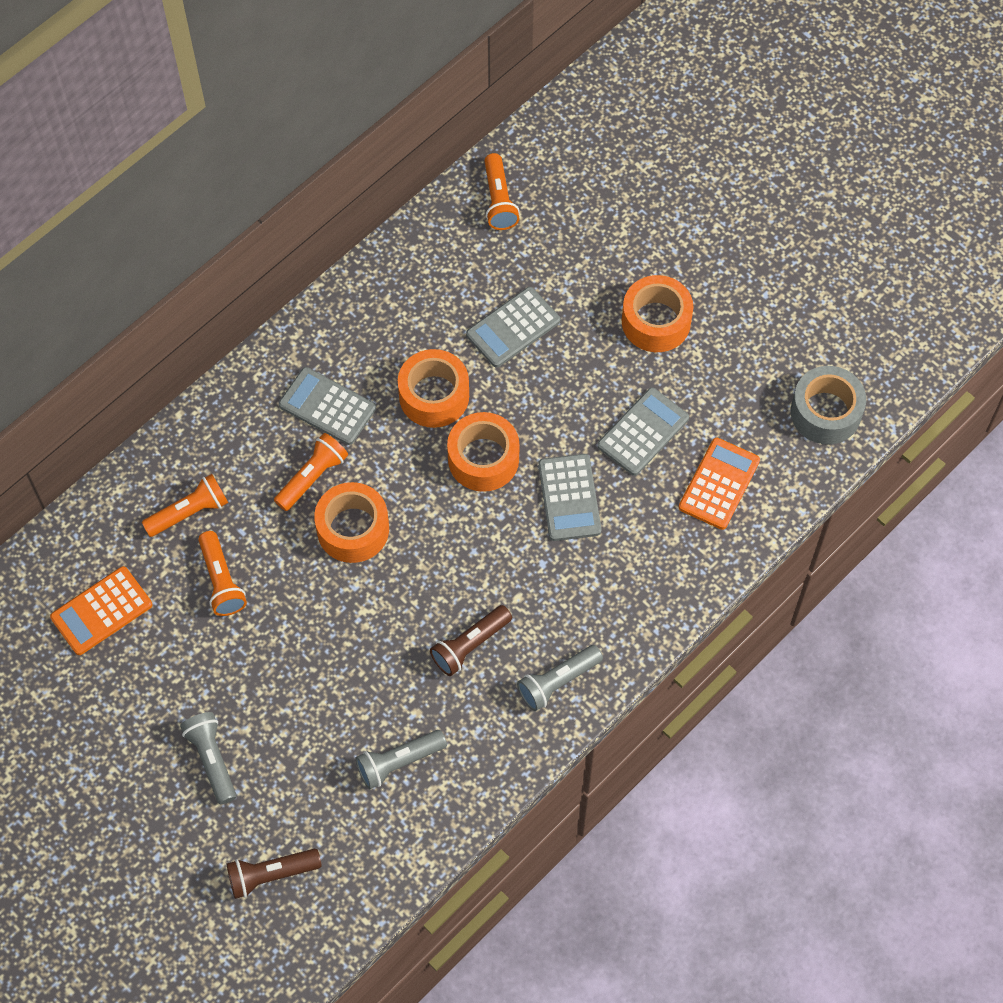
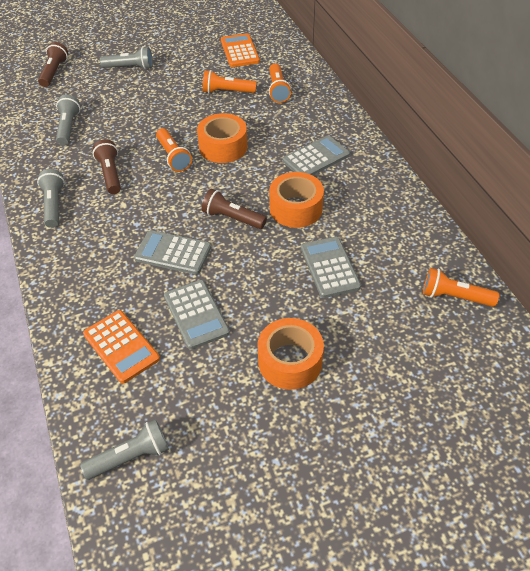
camera: 115 degrees right, 15 degrees down
orange flashlight [274,433,348,511] -> orange flashlight moved to [156,128,192,172]
orange tape [447,412,519,492] -> brown flashlight [202,189,267,229]
grey tape [791,366,866,444] -> grey flashlight [80,419,169,480]

